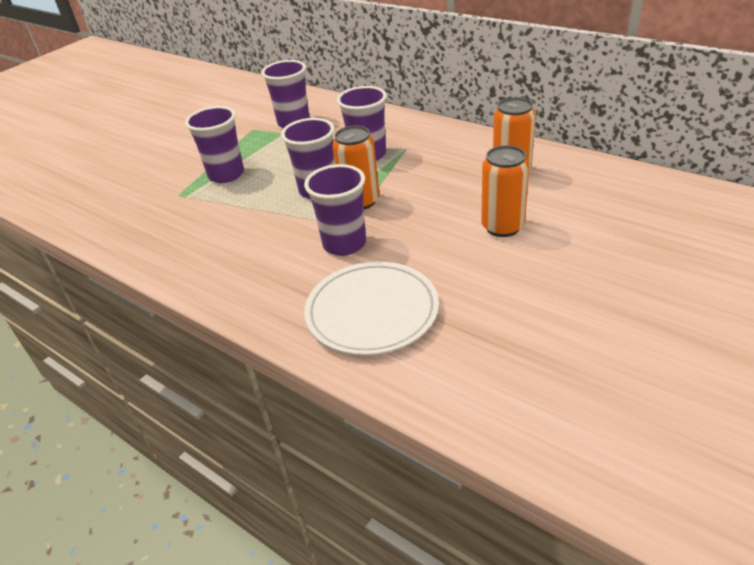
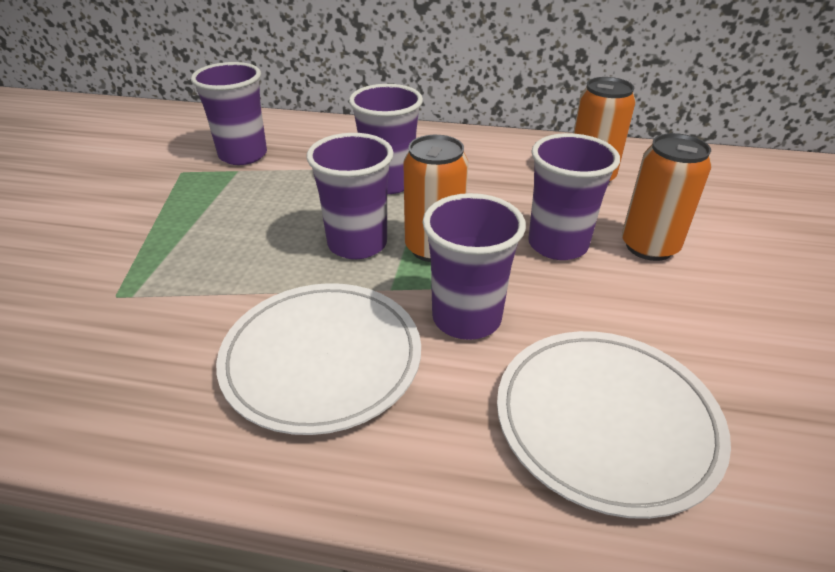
camera: 30 degrees left, 0 degrees up
purple cup [185,106,244,183] -> purple cup moved to [528,133,620,260]
none -> white plate [216,283,421,435]

